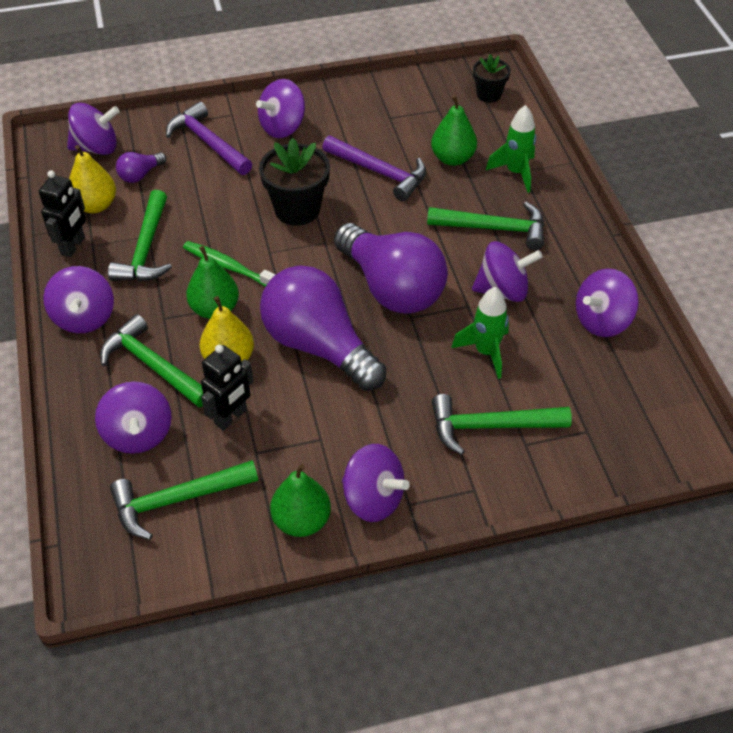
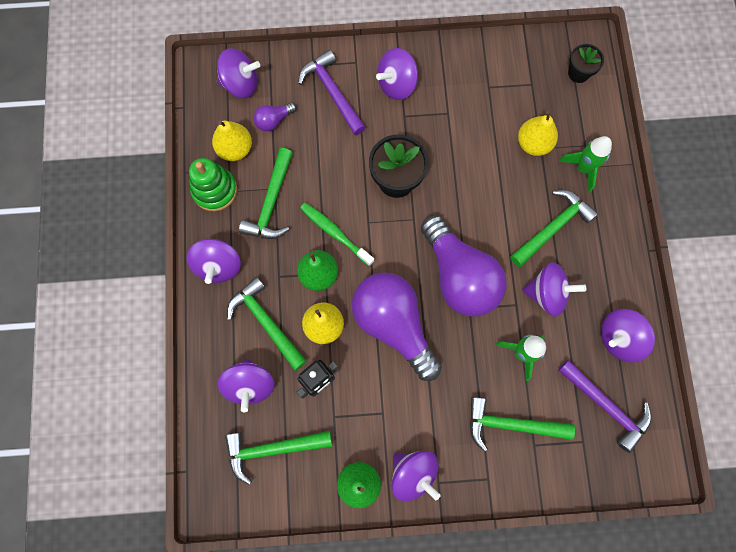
camera: 10 degrees right, 25 degrees up
black robot [39,170,86,257] -> green stacking toy [189,158,237,211]
purple hammer [322,135,426,201] -> purple hammer moved to [558,360,651,453]
green hammer [427,202,544,250] -> green hammer turned 60 degrees counterclockwise [510,190,598,267]
green pear [431,95,477,166] -> yellow pear [518,111,558,156]

